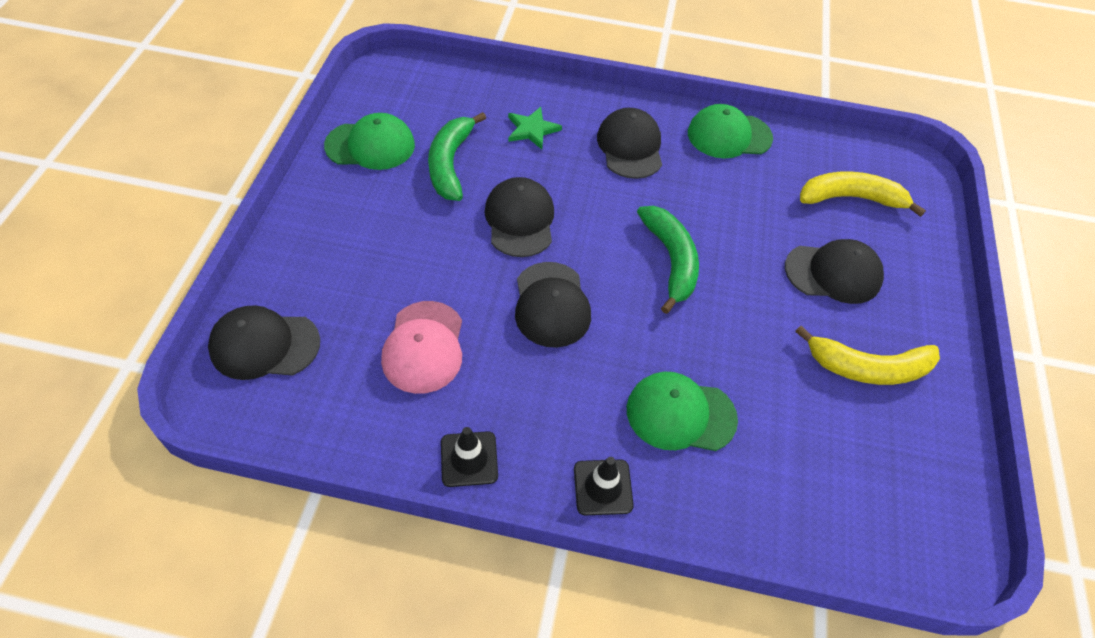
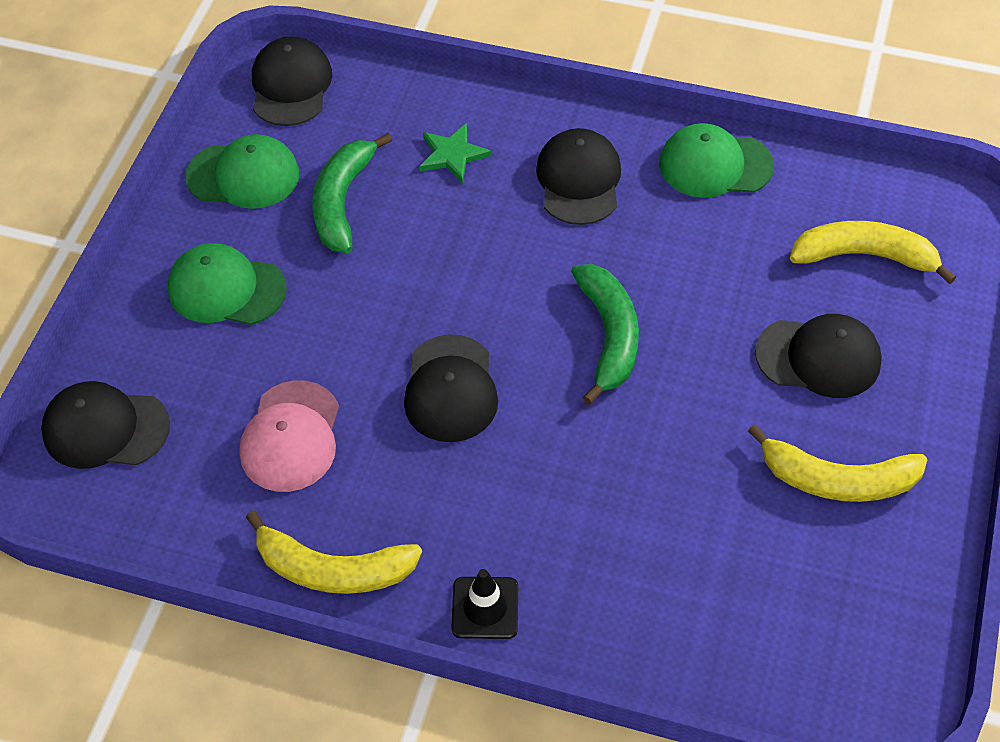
camera: 10 degrees right, 0 degrees up
black traffic cone [441,427,498,487] -> yellow banana [246,510,422,594]
black cap [484,177,554,257] -> black cap moved to [252,36,333,126]
green cap [627,372,738,451] -> green cap moved to [168,243,287,325]

